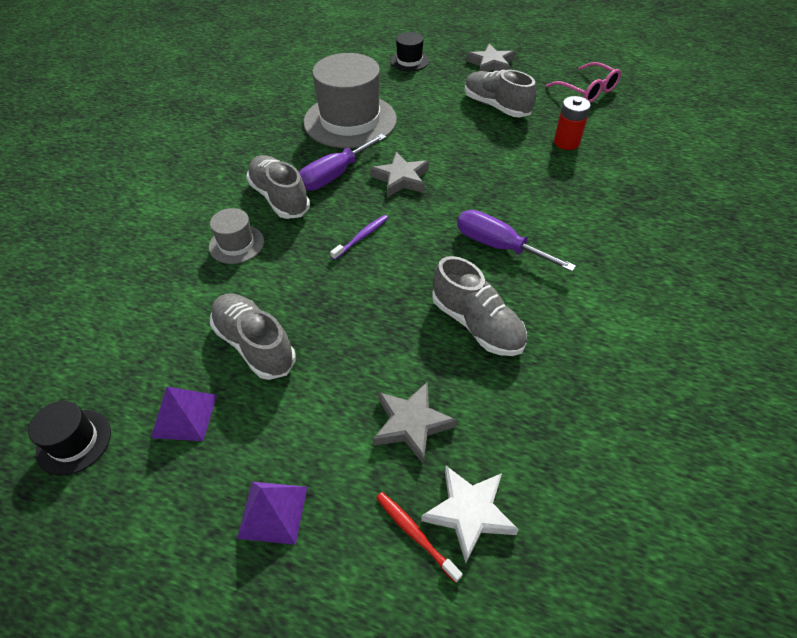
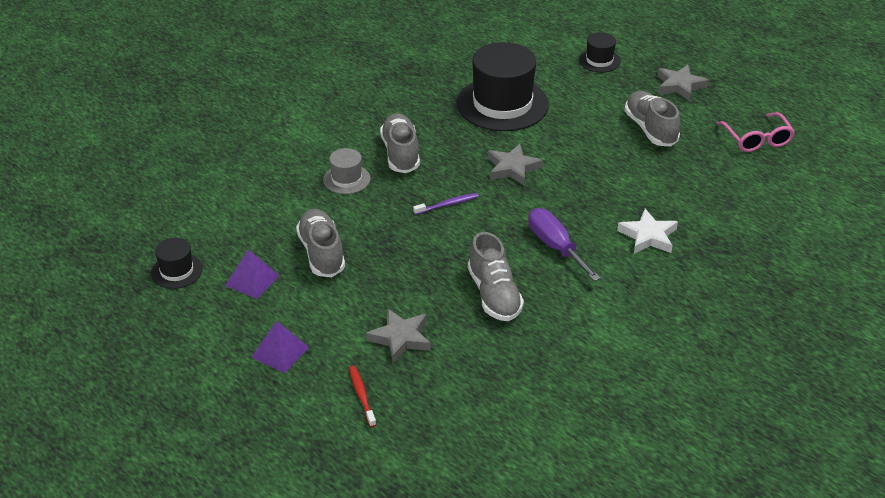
camera: 25 degrees right, 10 degrees down
purple screwdriver [299,134,386,191] -> none
grey hat [303,53,397,148] -> black hat [457,42,549,131]
white star [421,466,519,563] -> white star moved to [617,209,678,254]
red battery [554,96,591,150] -> none

